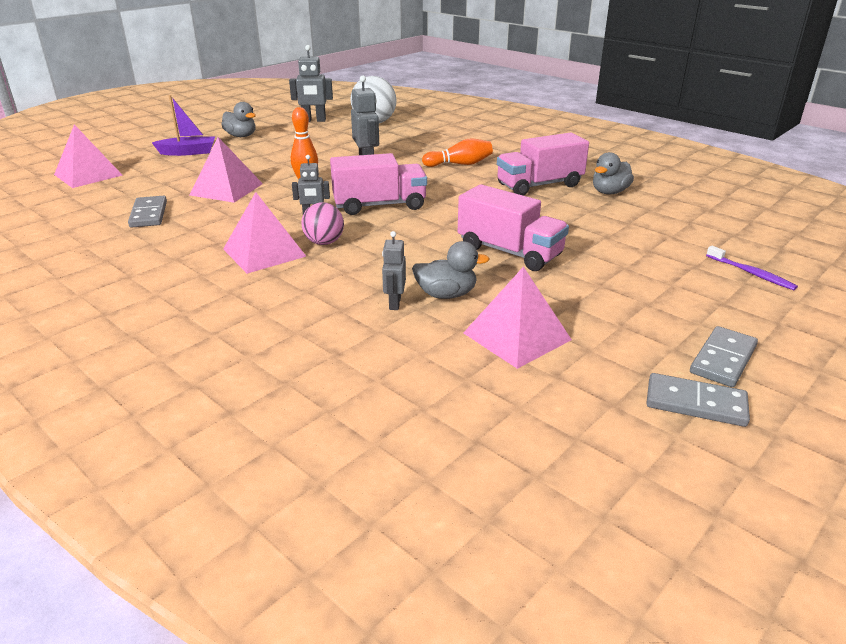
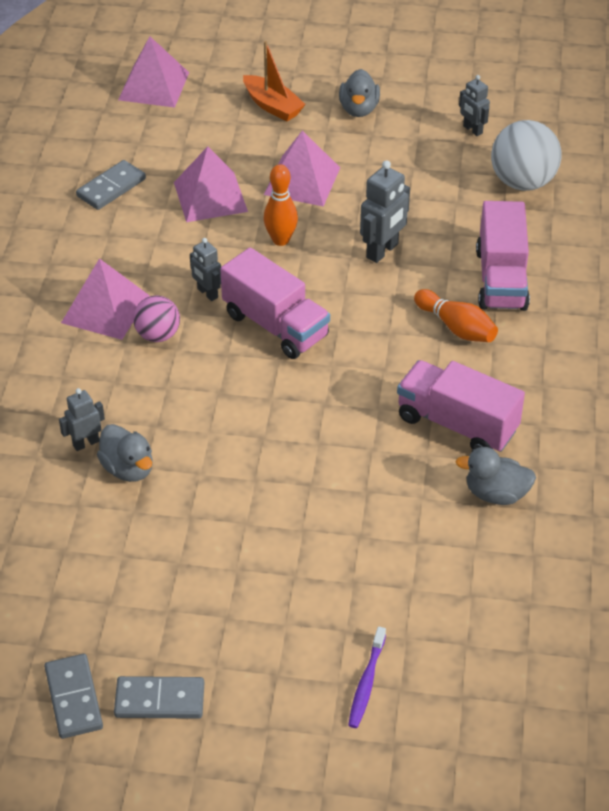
camera: 55 degrees right, 15 degrees up
purple boat [152,95,215,156] -> orange boat [243,41,306,121]
grey robot [289,45,333,122] -> grey robot [459,75,490,136], size x0.63
pink truck [458,184,569,271] -> pink truck moved to [476,201,530,311]
pink pyramid [464,267,572,369] -> pink pyramid moved to [264,130,340,207]

